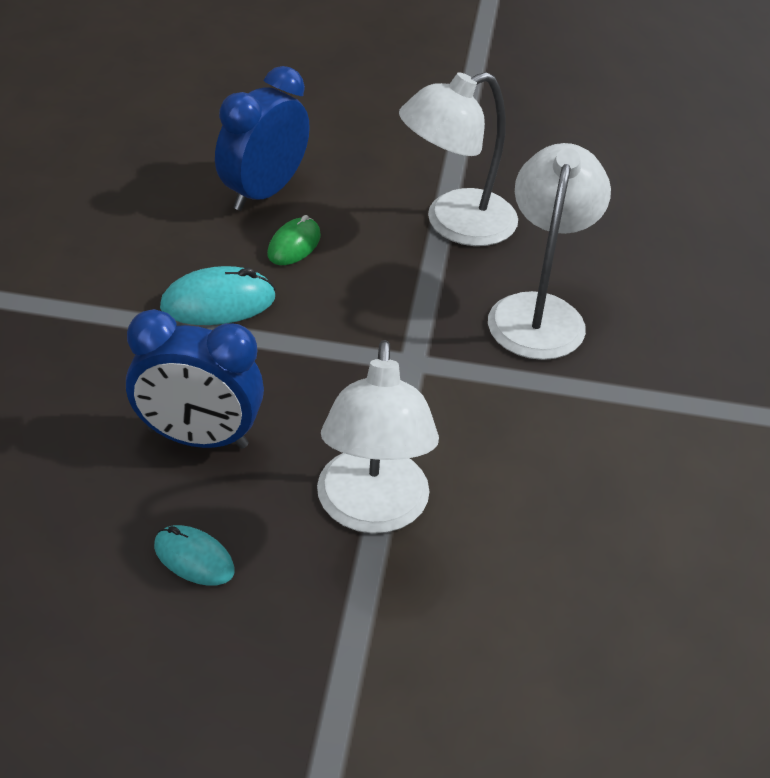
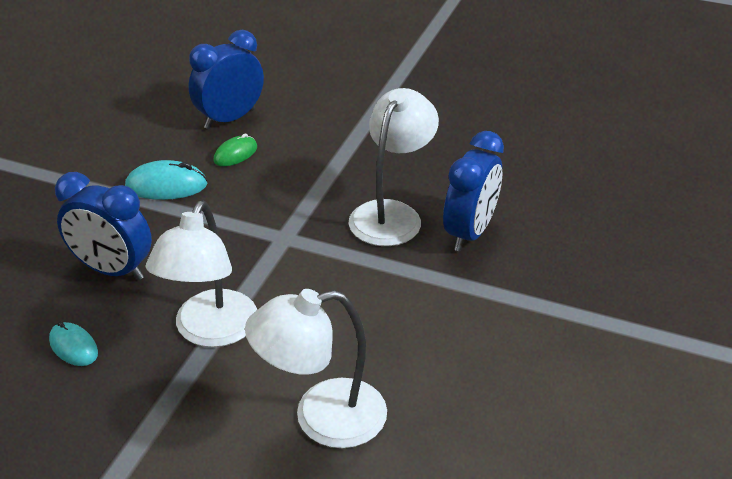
camera: 15 degrees right, 5 degrees down
white lamp [399,72,518,246] -> white lamp moved to [245,289,387,448]
none -> blue clock [443,131,504,251]

